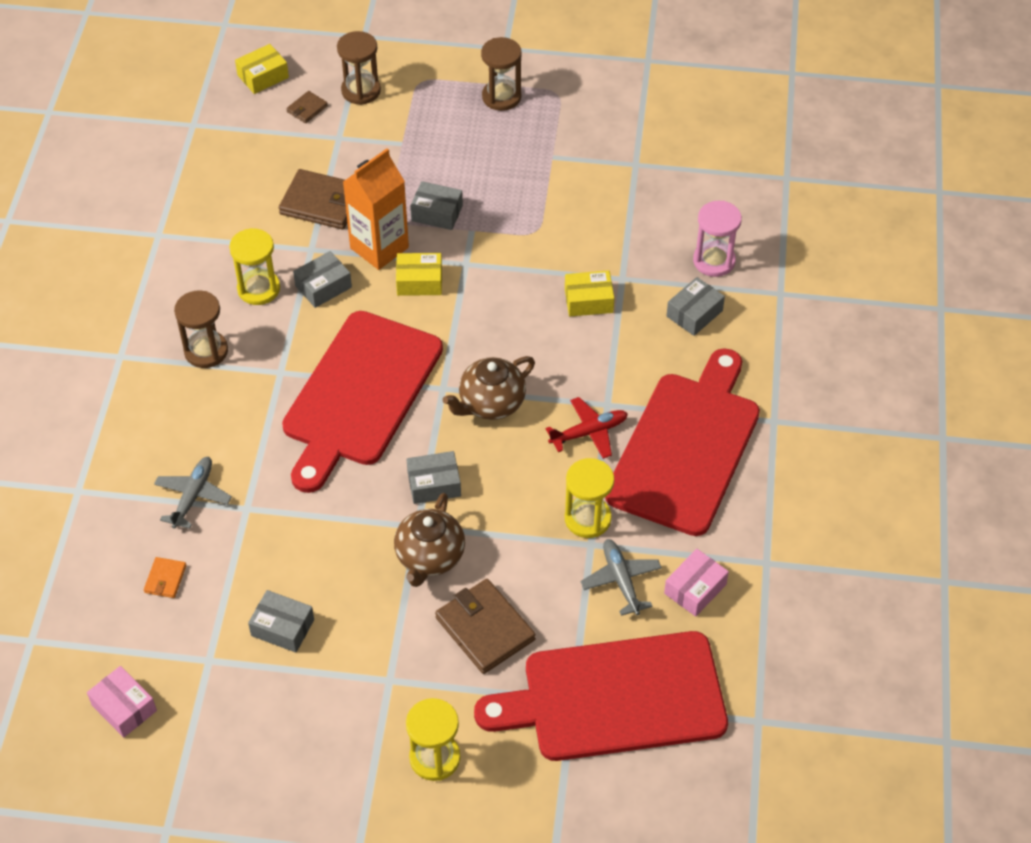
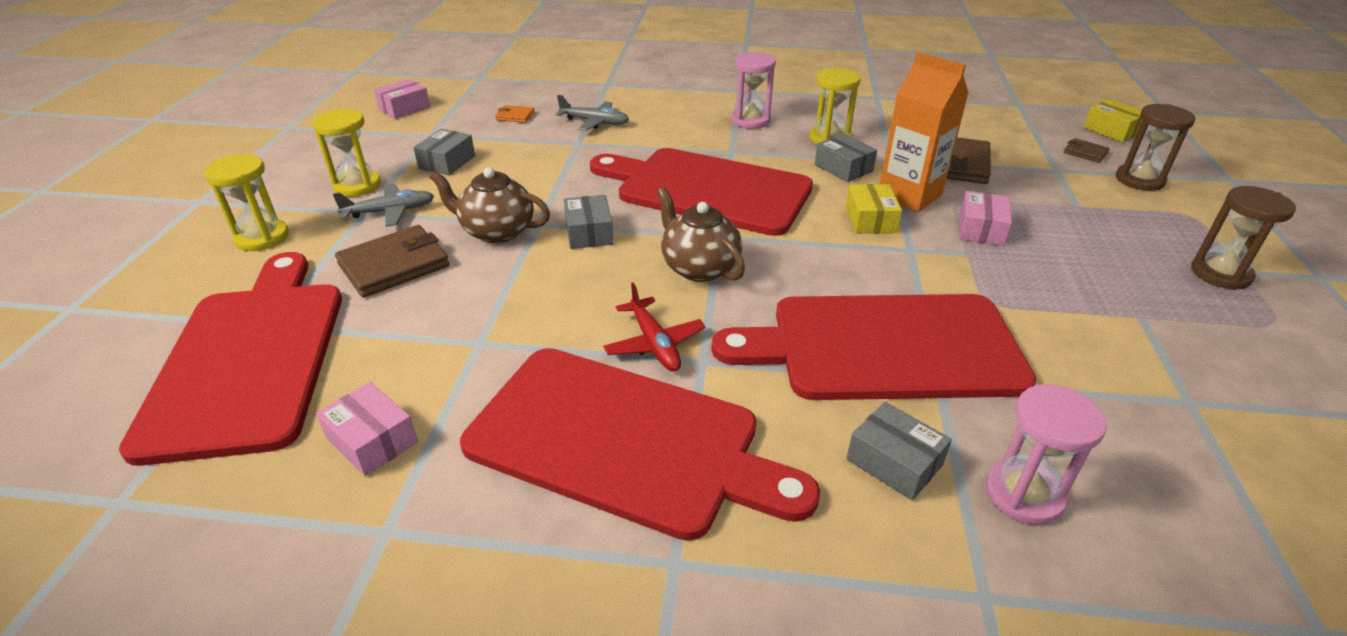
camera: 90 degrees right, 15 degrees down
brown hourglass [174,291,228,368] -> pink hourglass [731,52,776,129]
grey box [410,181,463,230] -> pink box [959,191,1012,246]
yellow box [565,270,614,316] -> red cutting board [712,294,1037,400]
yellow hourglass [565,458,614,538] -> yellow hourglass moved to [312,108,381,197]
grey plane [581,539,662,616] -> grey plane moved to [333,183,434,227]

